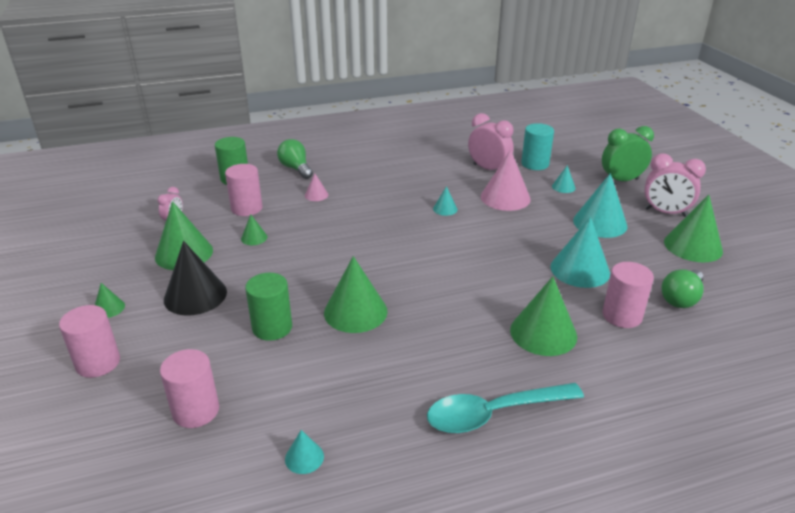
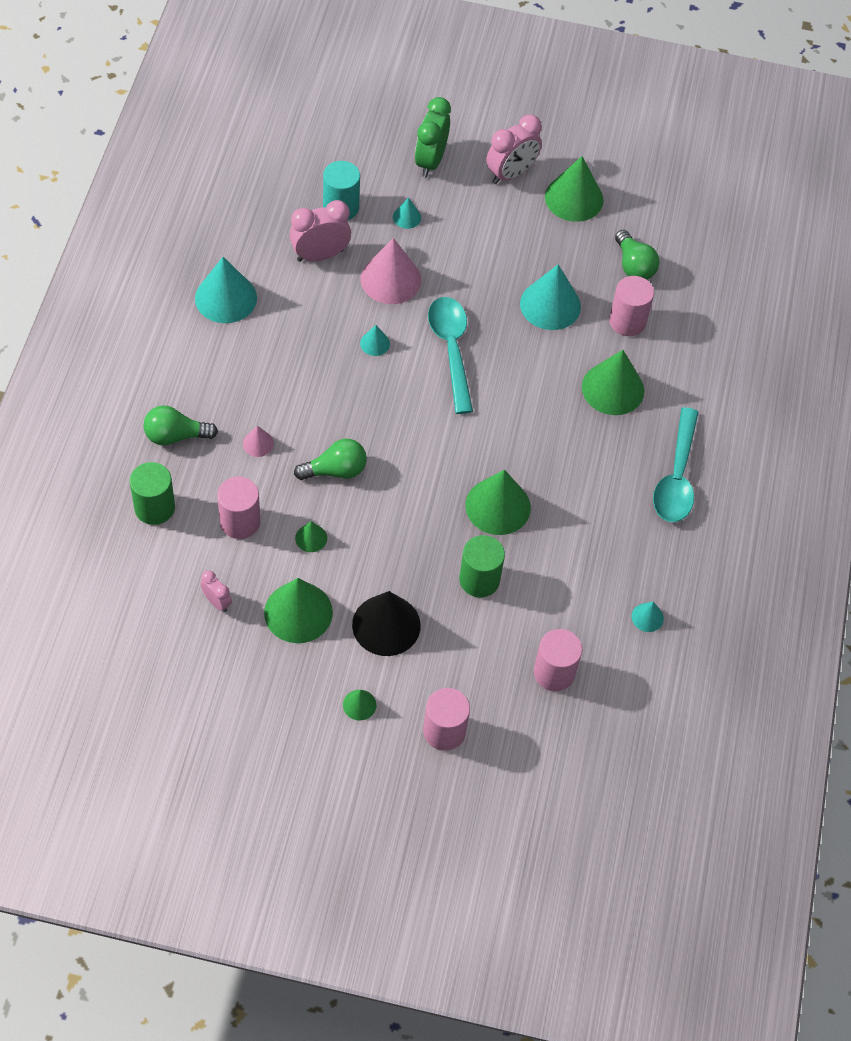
camera: 65 degrees left, 25 degrees up
turquoise cone [573,173,627,238] -> turquoise cone moved to [195,257,257,323]
none -> green light bulb [294,439,367,480]
none -> turquoise spoon [428,297,473,414]

